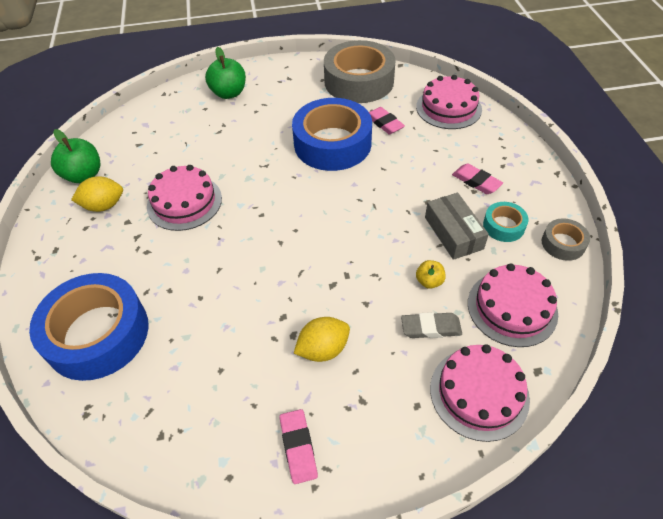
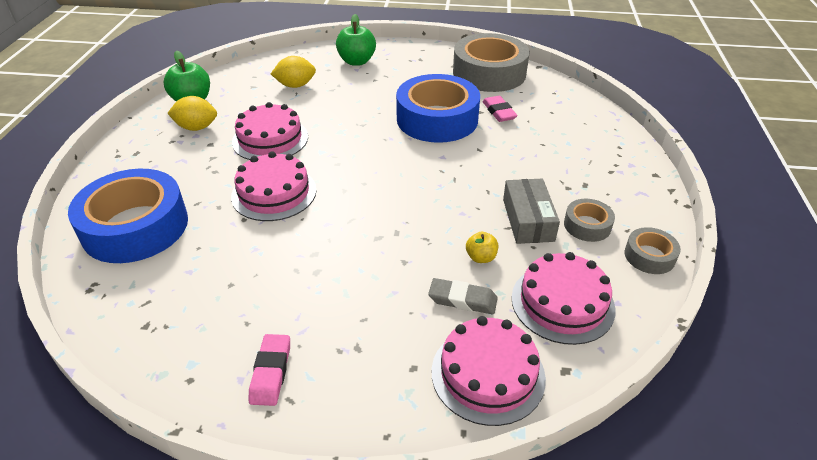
camera: 15 degrees right, 10 degrees down
yellow lemon [294,317,350,362] -> yellow lemon moved to [271,56,316,88]
pink cake [416,75,482,129] -> pink cake moved to [231,151,316,221]
pink eraser [452,163,503,194] -> none
turquoise tape [483,202,529,242] -> grey tape [564,199,615,242]

